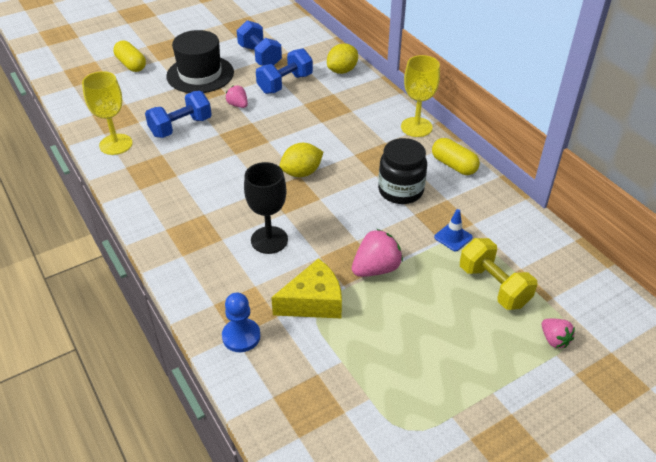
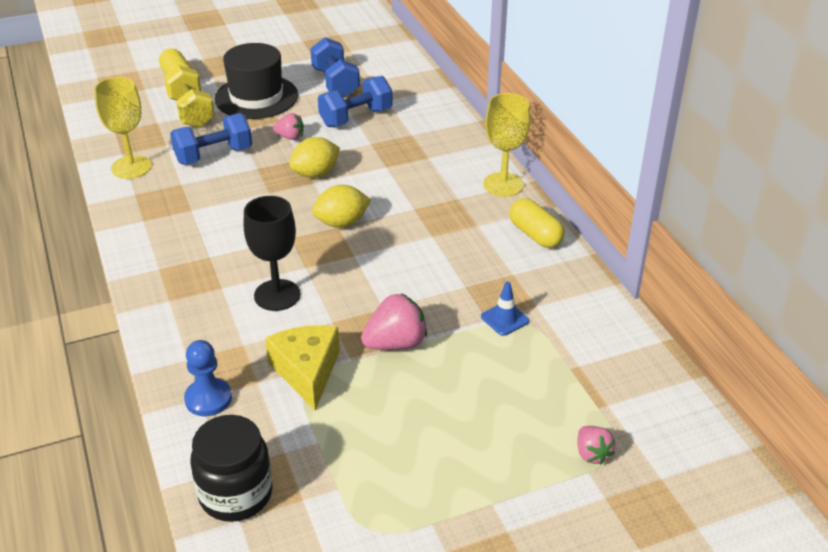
camera: 10 degrees right, 5 degrees down
pink strawberry [226,85,248,108] -> pink strawberry turned 135 degrees clockwise [273,113,304,140]
yellow cheese [271,258,342,318] -> yellow cheese turned 90 degrees counterclockwise [265,325,340,410]
yellow lemon [327,44,358,74] -> yellow lemon moved to [289,137,340,178]
black jar [378,138,427,204] -> black jar moved to [191,415,273,522]
yellow dumbbell [460,238,537,310] -> yellow dumbbell moved to [164,65,215,128]

